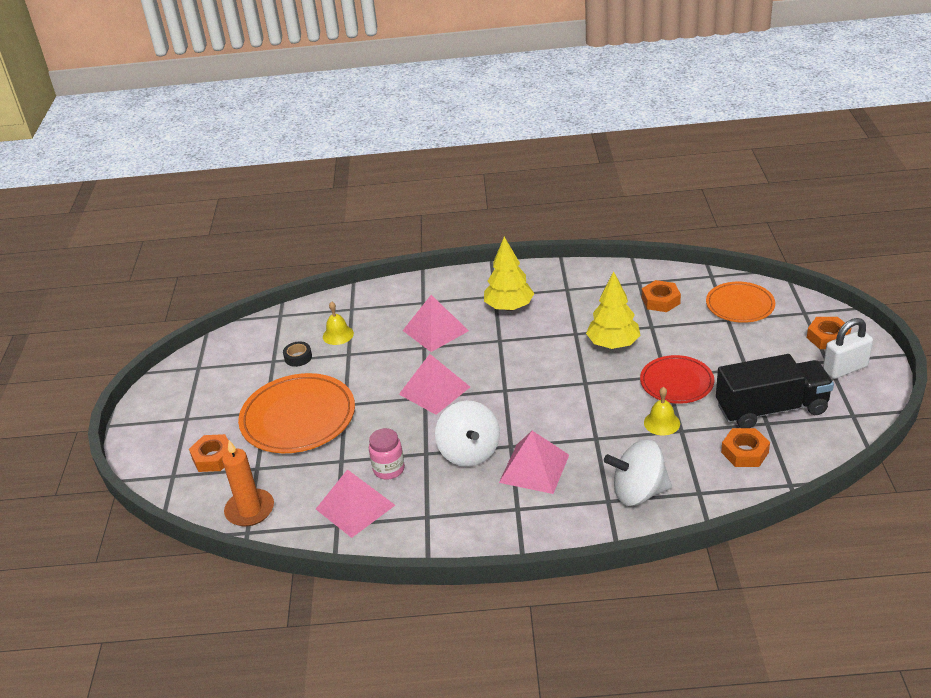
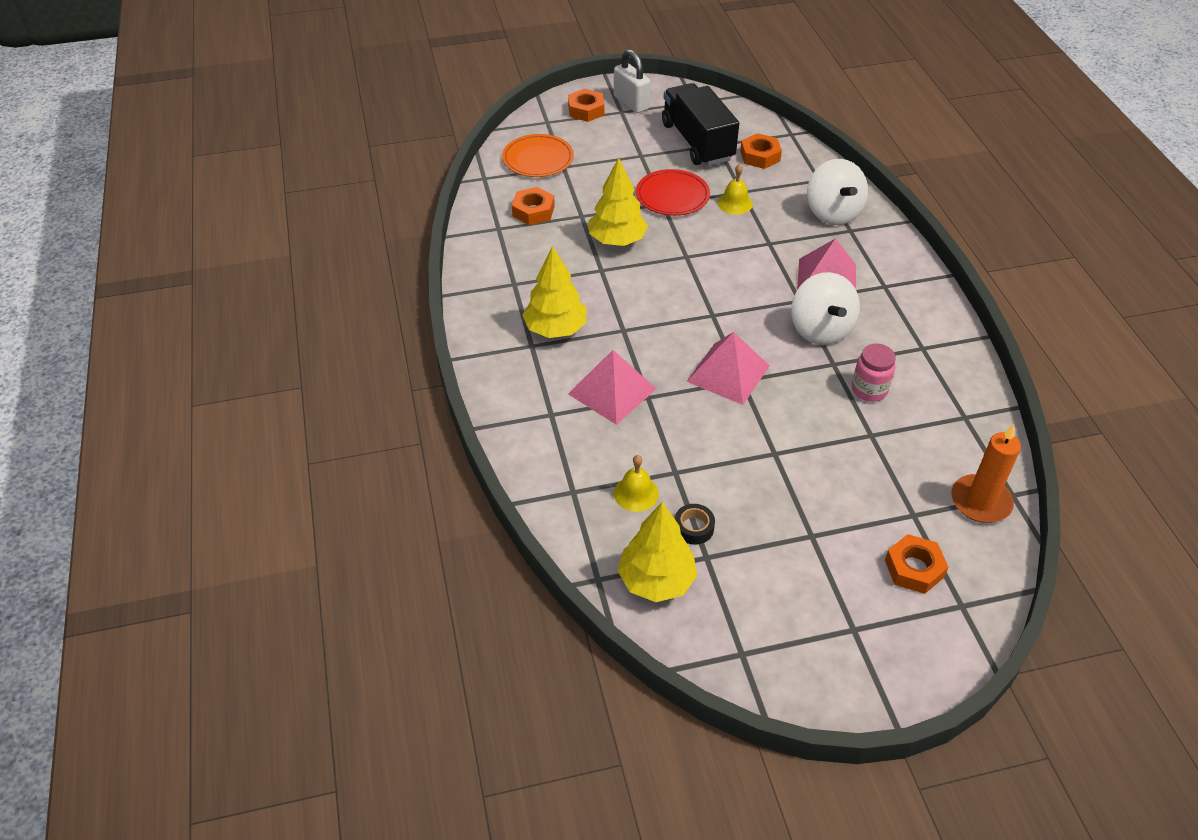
camera: 105 degrees left, 10 degrees up
orange plate [238,373,355,453] -> none
pink pyramid [316,469,395,538] -> none
white spinning top [435,400,500,467] -> white spinning top turned 105 degrees clockwise [791,272,860,345]
none -> yellow tree [617,502,697,602]

